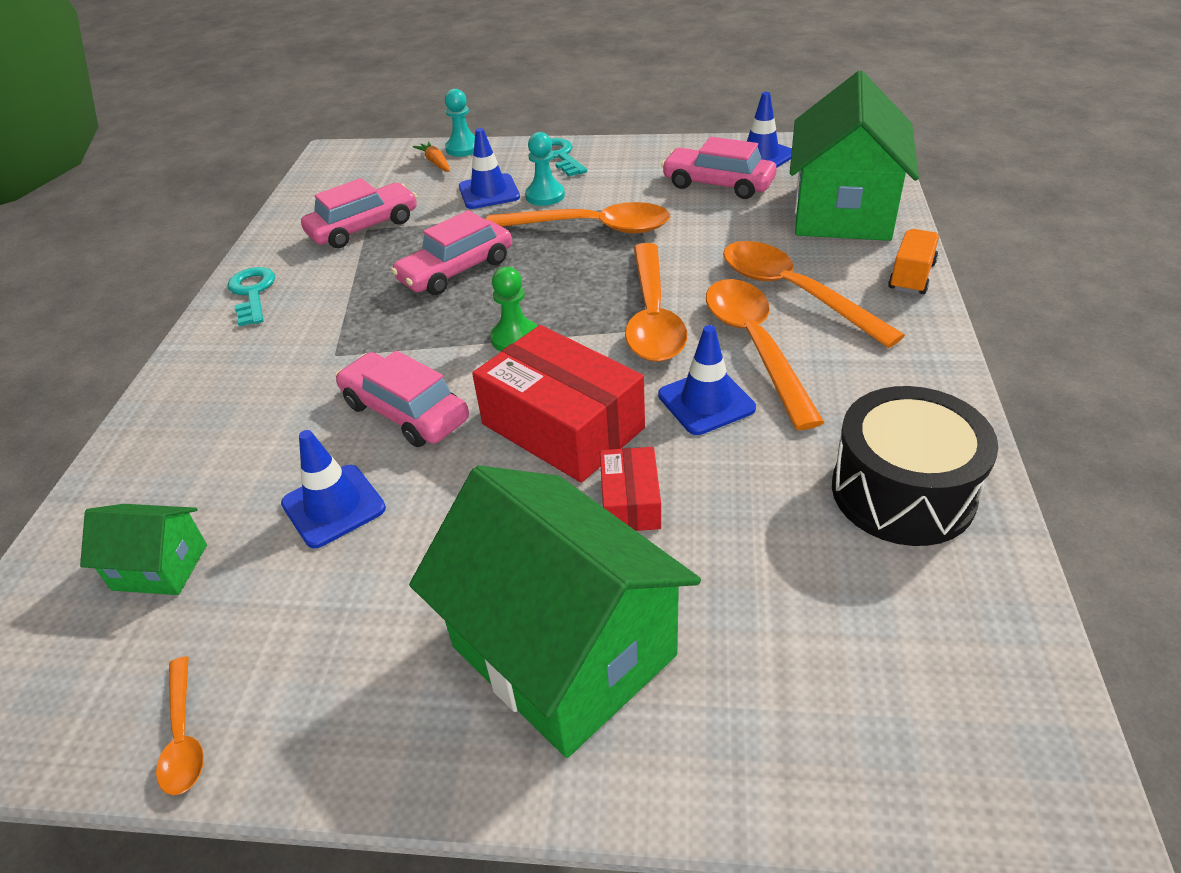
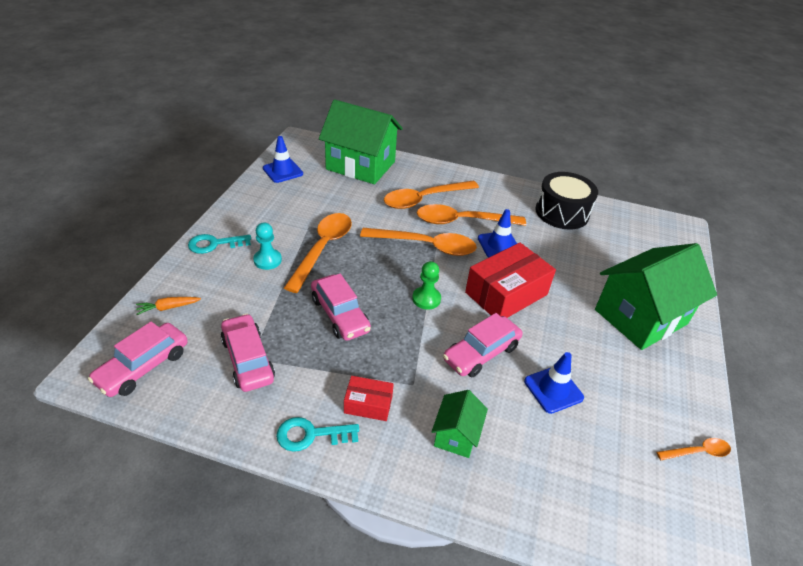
camera: 85 degrees left, 0 degrees up
green house [80,504,207,595] -> green house moved to [431,390,488,458]
turquoise pawn [445,89,475,157] -> none
blue traffic cone [459,128,520,209] -> none
red box [600,447,661,531] -> red box moved to [344,376,394,421]
pink car [661,137,777,199] -> pink car moved to [88,322,188,397]
orange truck [888,229,939,294] -> none

